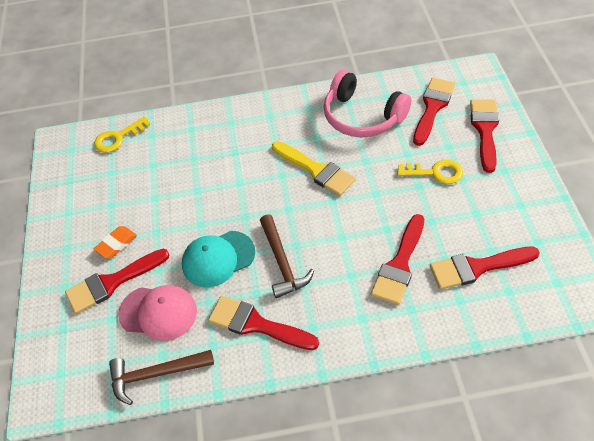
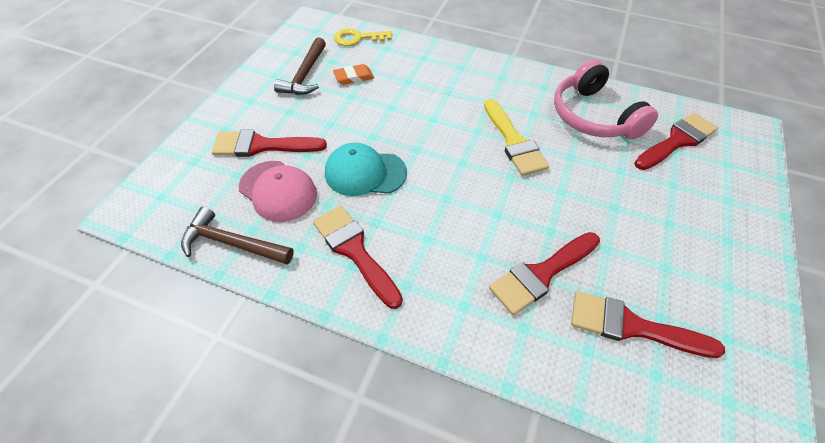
camera: 25 degrees right, 0 degrees up
orange eraser [94,226,137,258] -> orange eraser moved to [333,64,374,85]
brown hammer [260,214,314,298] -> brown hammer moved to [274,37,326,95]
yellow key [397,160,463,184] -> none
red brush [470,99,499,173] -> none

